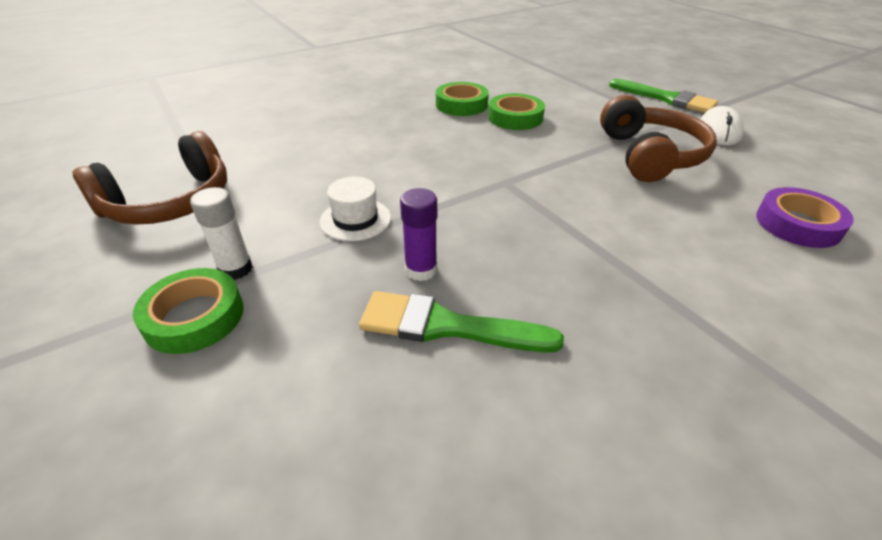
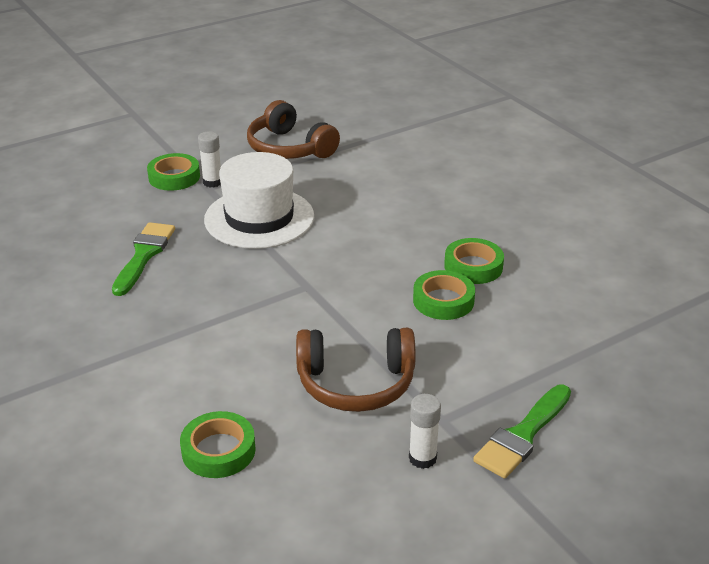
camera: 90 degrees right, 5 degrees down
white hat [320,177,391,241] -> white hat [204,152,314,249], size x2.13
purple glue stick [400,188,437,281] -> none
white mouse [700,106,744,146] -> white glue stick [409,394,441,469]
purple tape [756,187,854,248] -> green tape [180,411,256,478]

